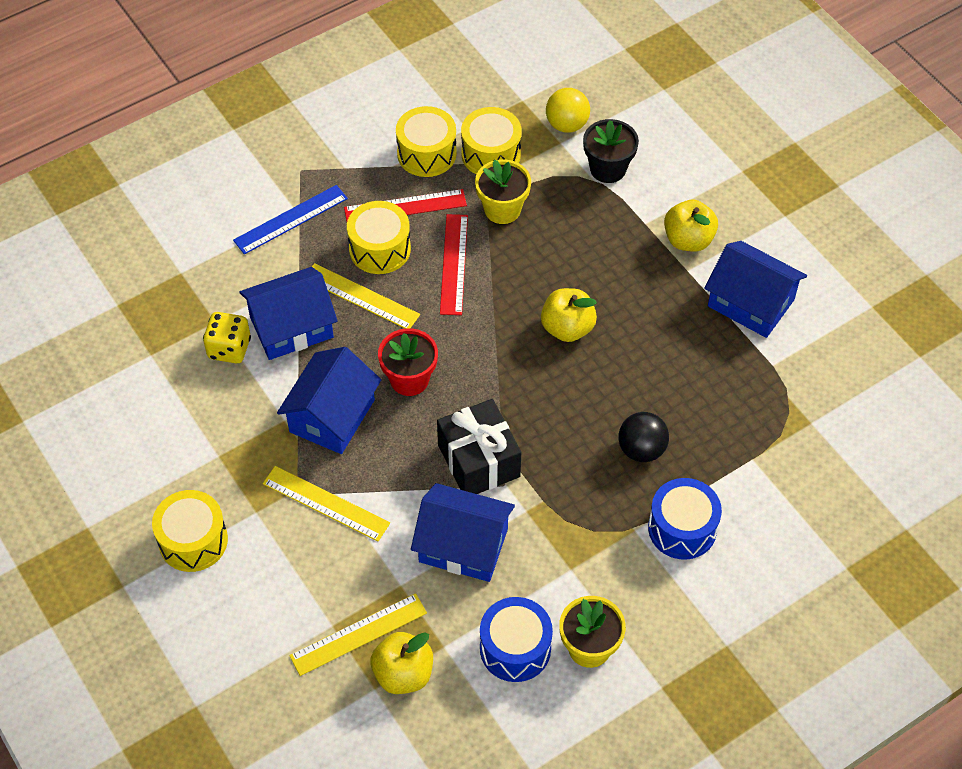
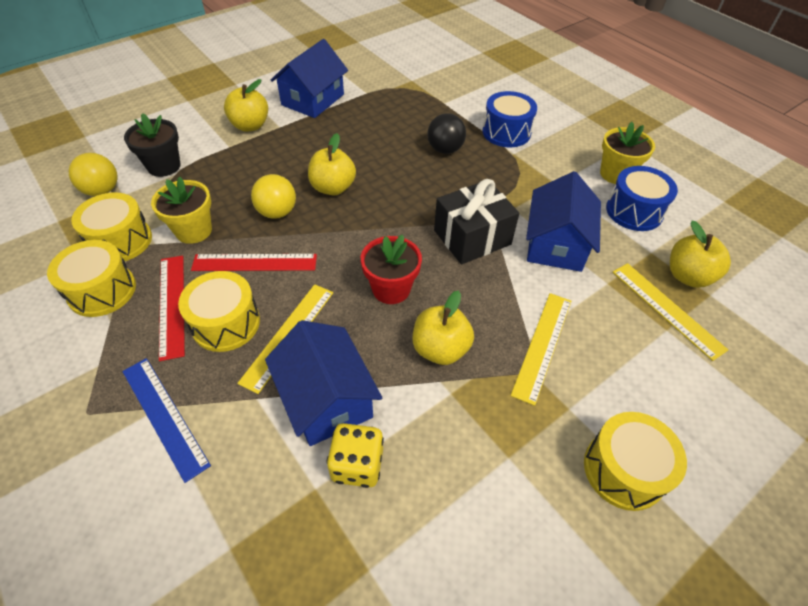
camera: 95 degrees left, 5 degrees down
blue house [277,347,381,454] -> yellow apple [413,290,474,365]
none -> yellow ball [251,174,296,219]

